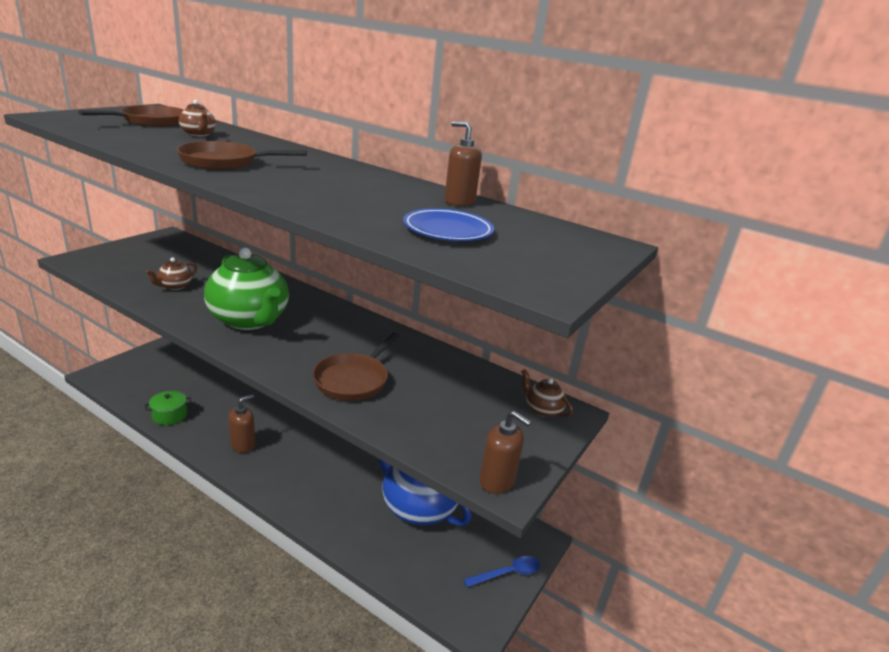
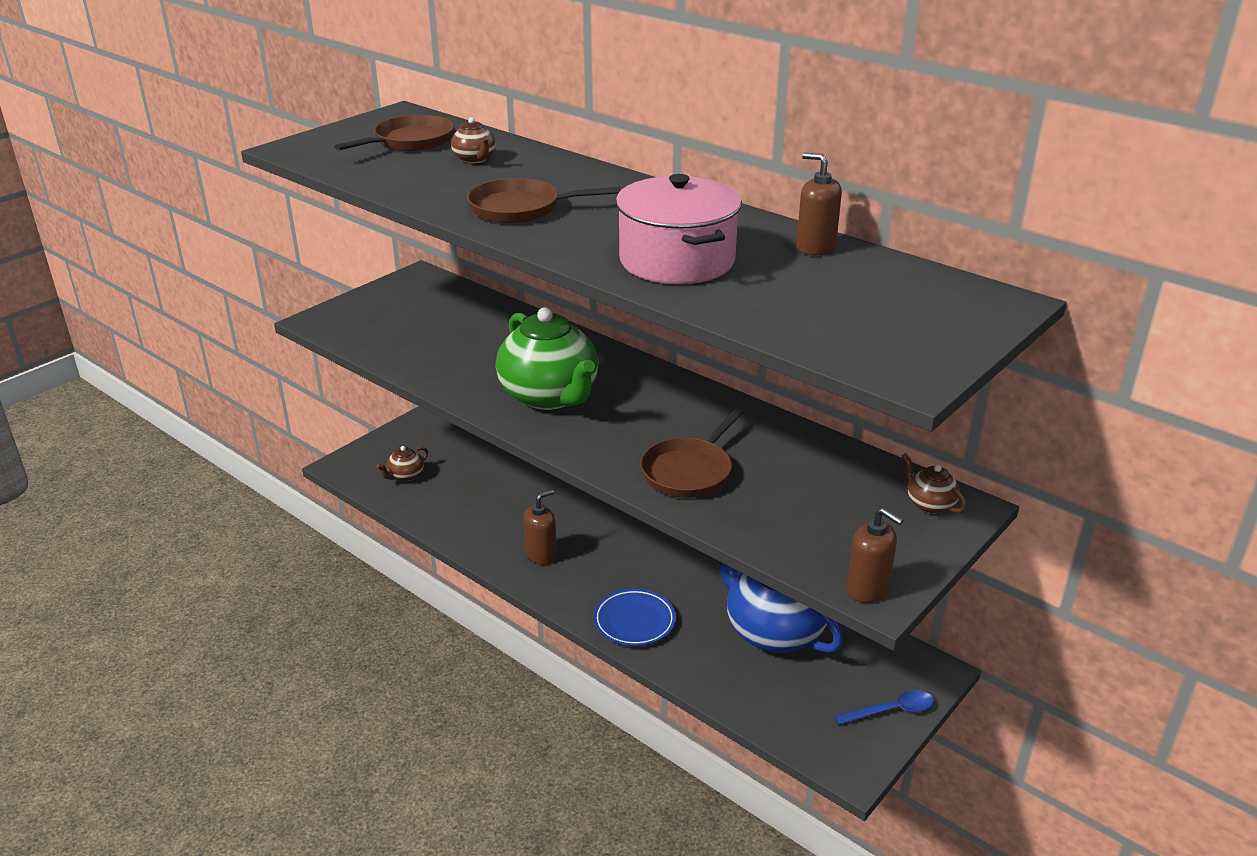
camera: 10 degrees right, 5 degrees up
brown teapot [145,257,197,290] -> brown teapot moved to [376,446,428,482]
green pot [145,391,191,425] -> none
blue plate [403,208,494,241] -> blue plate moved to [593,588,676,646]
none -> pink pot [616,174,742,284]

